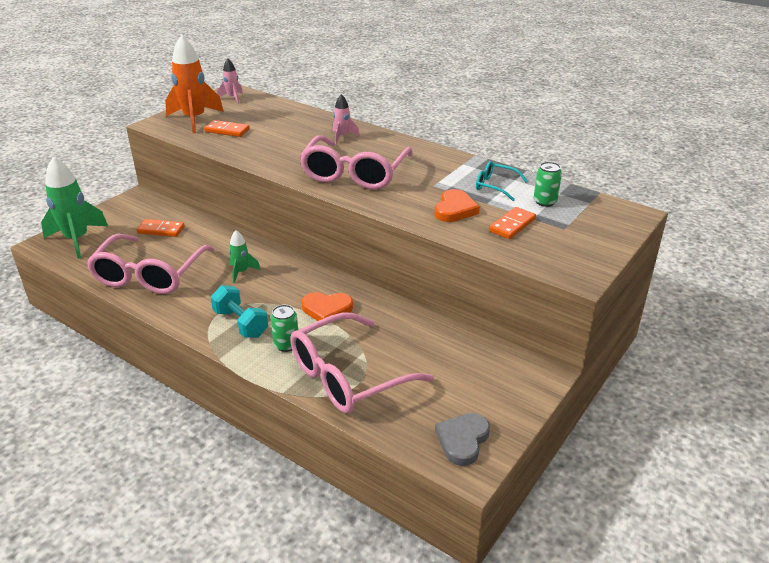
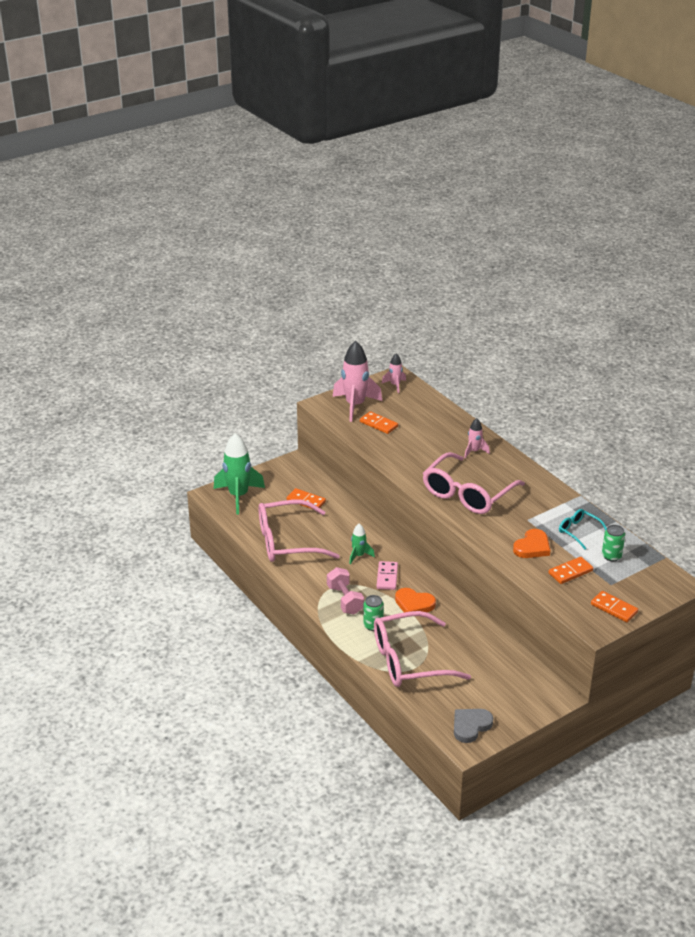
camera: 20 degrees right, 0 degrees up
pink glasses [86,234,215,294] -> pink glasses turned 45 degrees clockwise [258,500,340,562]
orange rocket [165,35,224,133] -> pink rocket [333,341,382,422]
turquoise dumbbell [211,285,268,338] -> pink dumbbell [327,567,364,615]
none -> pink domino [377,561,398,590]
none -> orange domino [591,591,638,622]

